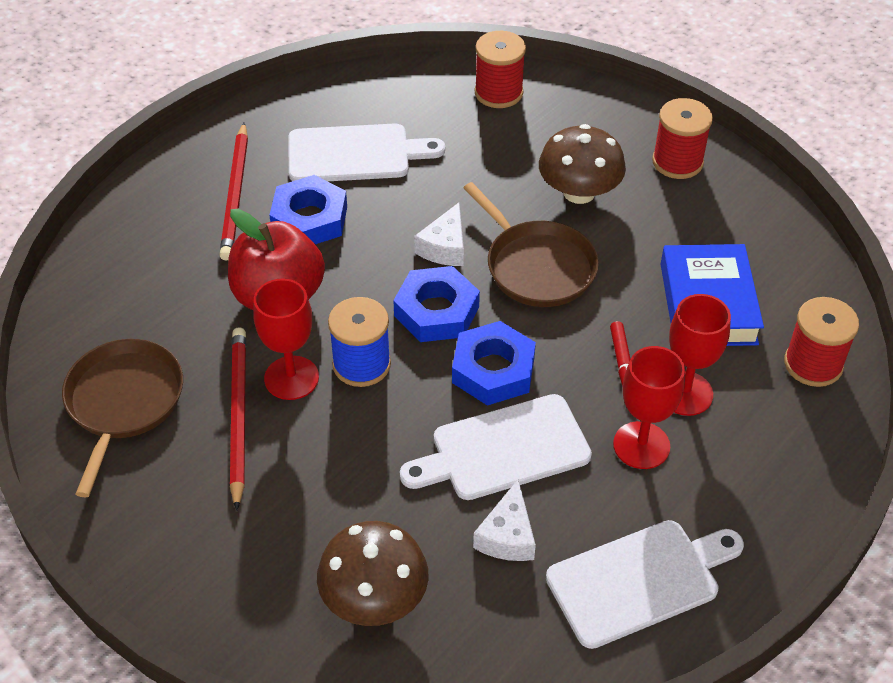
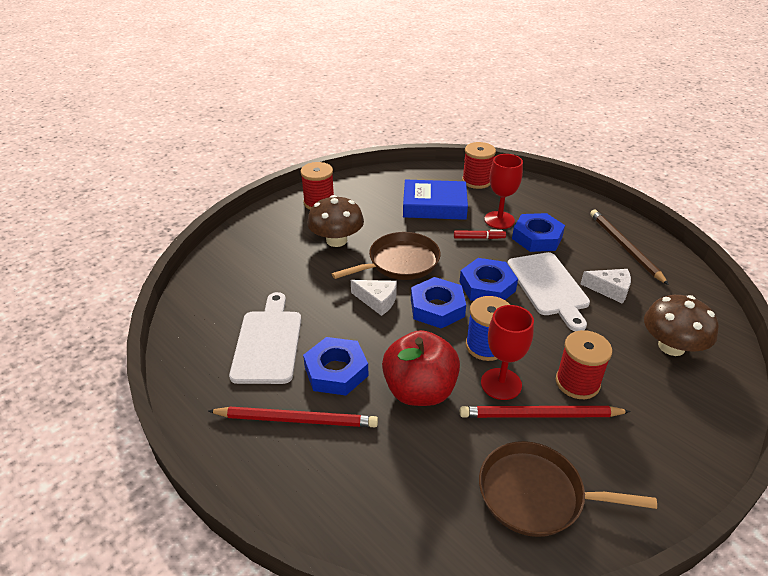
camera: 85 degrees left, 10 degrees down
red spool [475,31,526,108] -> red spool moved to [556,330,612,399]
white cutting board [546,520,744,649] -> brown pencil [590,210,669,285]
red goblet [613,346,685,469] -> blue nut [512,213,565,252]

